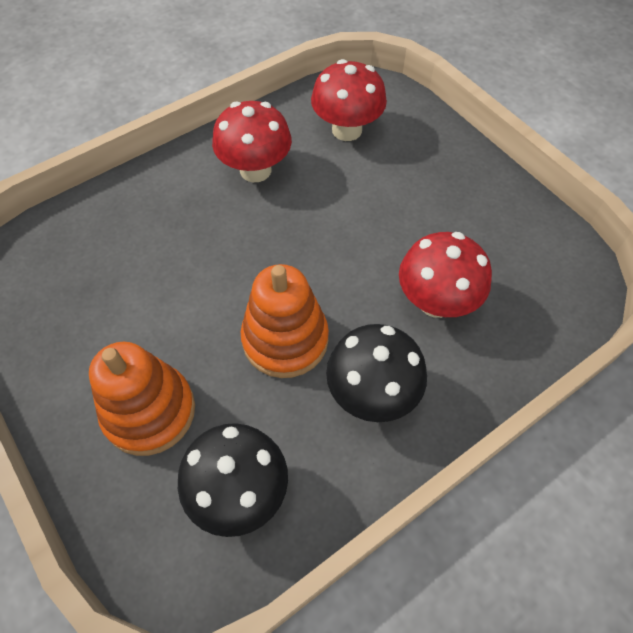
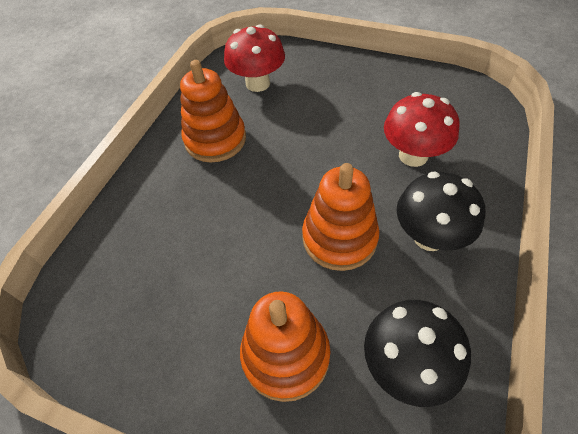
camera: 30 degrees left, 5 degrees down
red mushroom [212,101,292,182] -> orange stacking toy [180,60,246,162]

